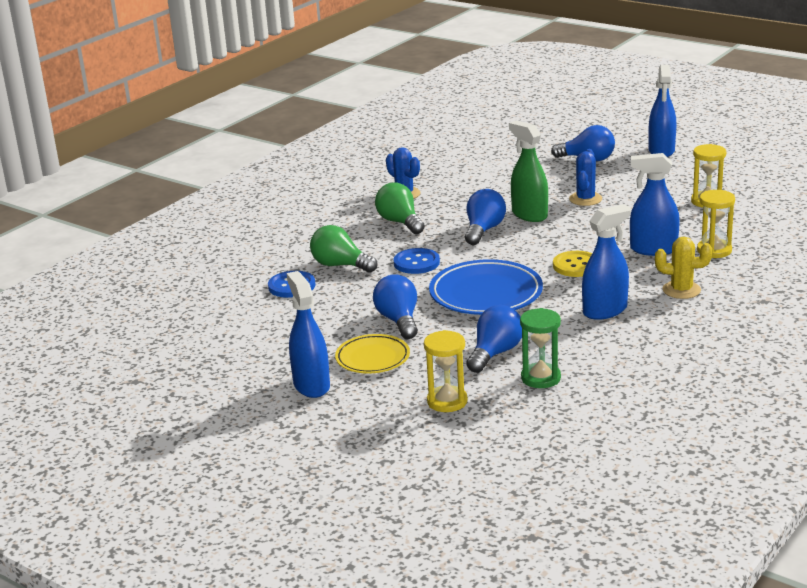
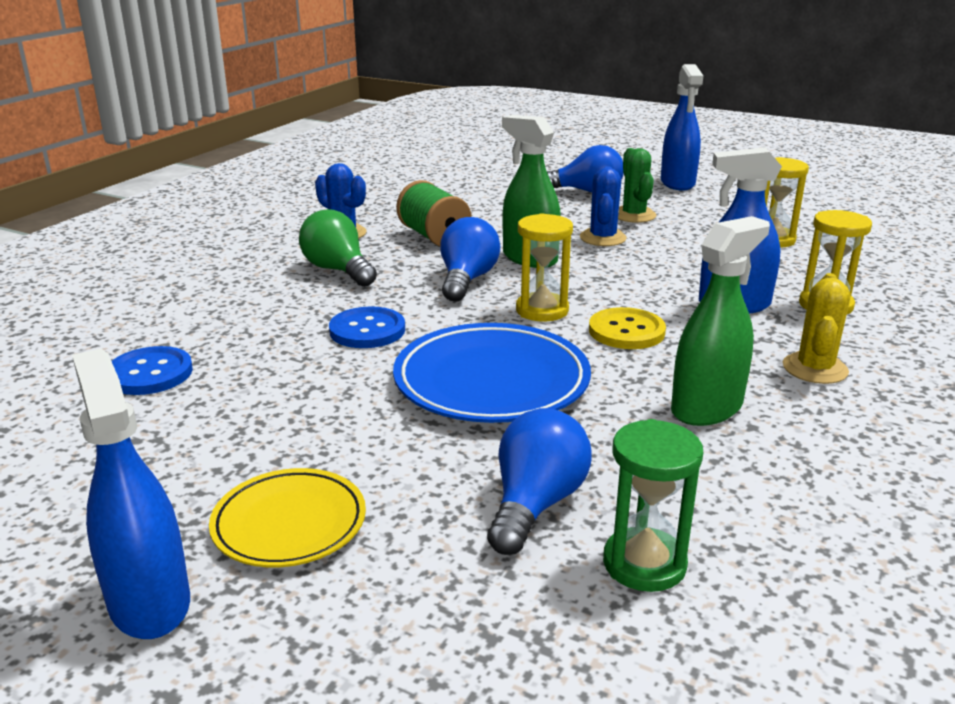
camera: 10 degrees left, 0 degrees up
green light bulb [310,225,377,273] -> none
blue light bulb [373,274,418,339] -> none
yellow hourglass [424,330,468,412] -> yellow hourglass moved to [516,213,573,322]
blue spray bottle [582,204,631,320] -> green spray bottle [671,216,770,426]
yellow cactus [655,237,712,299] -> yellow cactus turned 75 degrees counterclockwise [783,273,850,384]
none -> green spool [396,180,472,247]
none -> green cactus [618,148,656,223]

